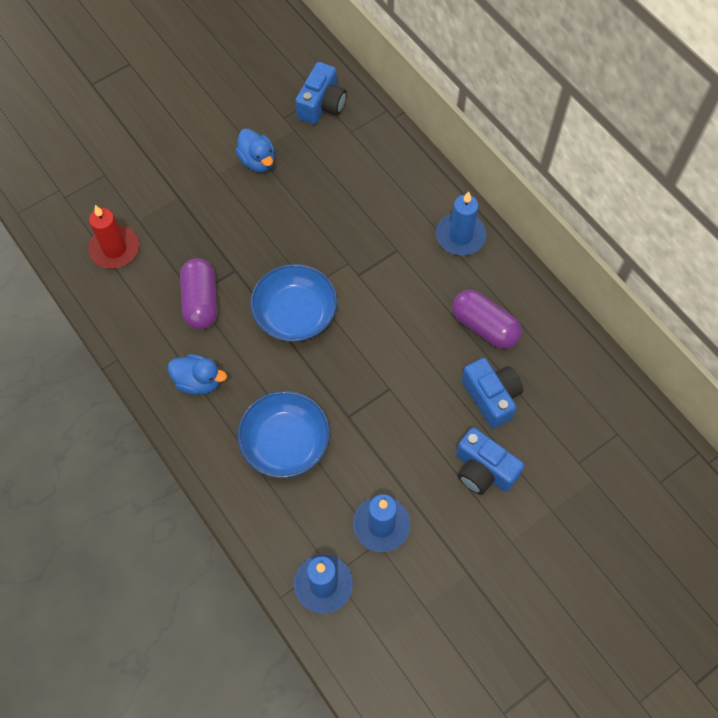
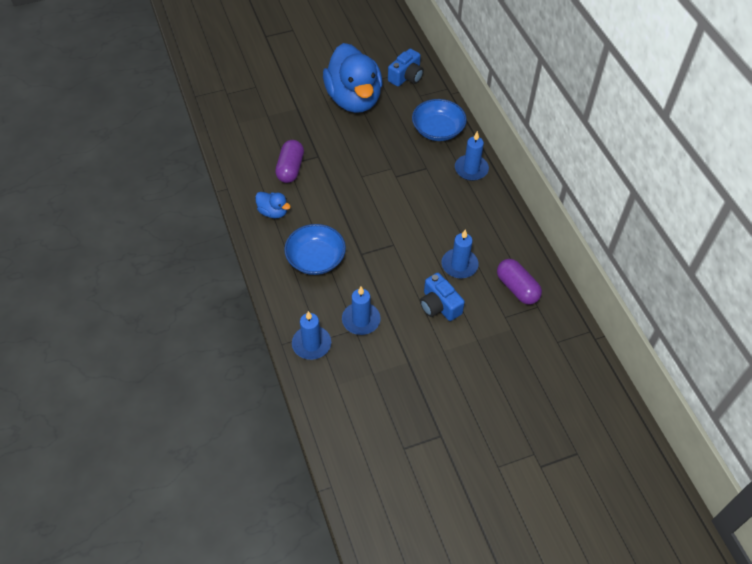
camera: 15 degrees right, 10 degrees down
red candle [88,205,139,269] -> none
blue duck [235,128,275,172] -> blue duck [323,43,383,113], size x2.38
blue bowl [250,264,337,342] -> blue bowl moved to [412,99,467,141]
purple capsule [452,290,522,349] -> purple capsule moved to [497,259,542,304]
blue camera [462,358,523,429] -> blue candle [441,229,479,278]

